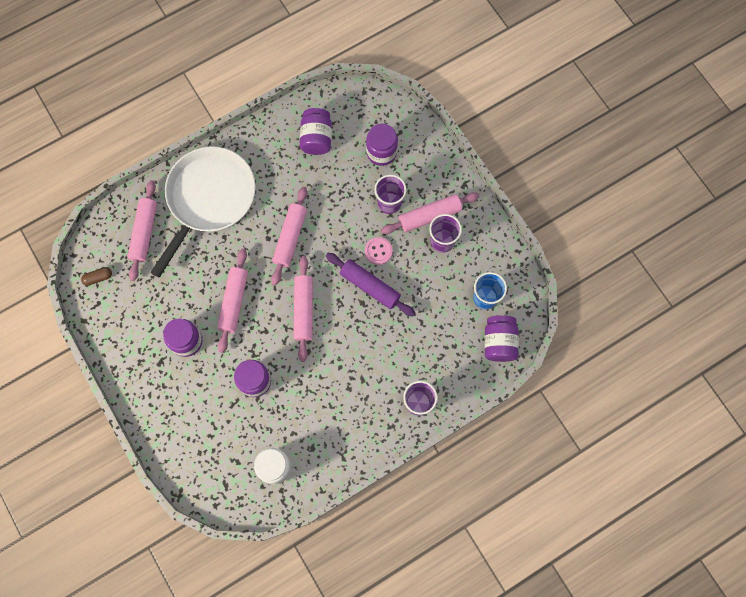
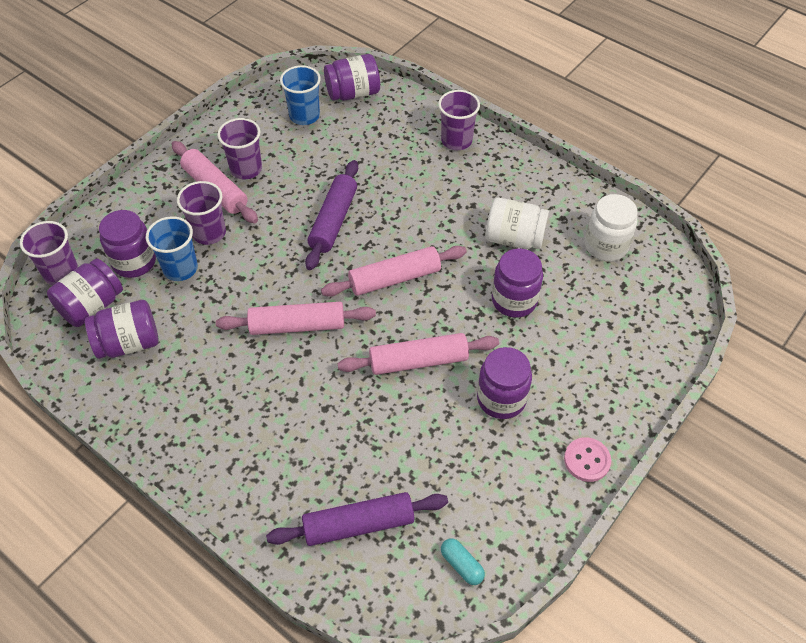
camera: 110 degrees left, 20 degrees down
brown capsule [81,267,112,286] -> turquoise capsule [441,538,485,585]
pink rolling pin [127,180,157,281] -> purple rolling pin [266,492,448,546]
white pan [150,146,256,278] -> none
pink button [365,237,393,265] -> pink button moved to [564,437,611,482]
none -> purple cup [20,221,78,285]
none -> purple jar [47,258,123,327]
none -> blue cup [146,216,198,281]
none -> white jar [486,198,549,249]

